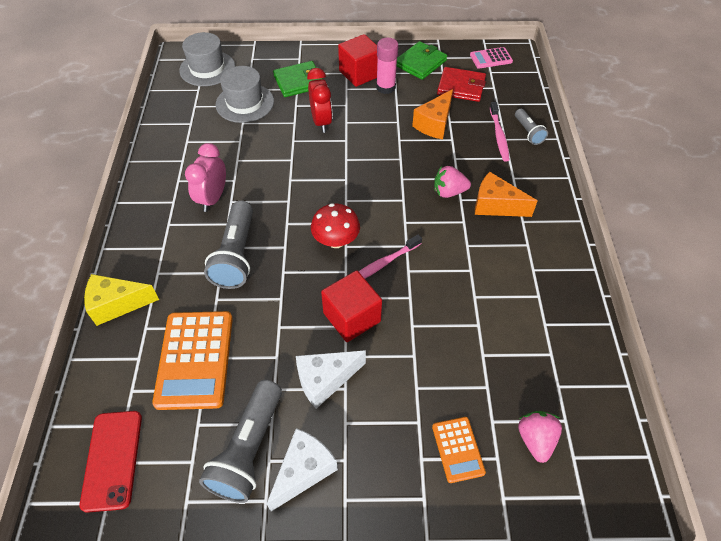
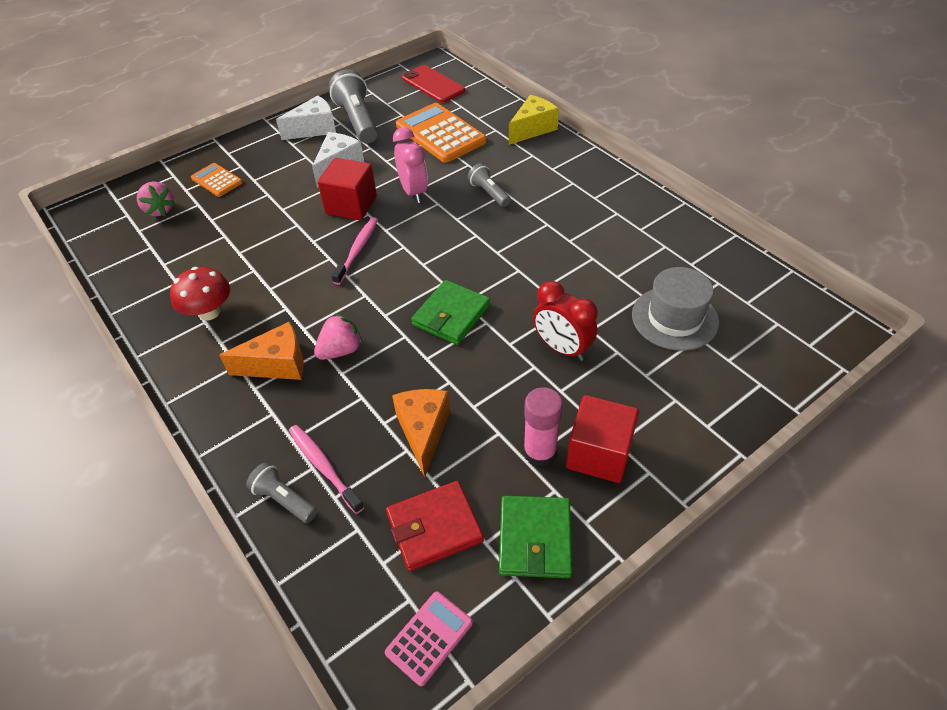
camera: 145 degrees right, 5 degrees down
grey hat [179,32,235,86] -> none
pink clock [185,143,226,212] -> pink clock moved to [393,127,428,203]
grey flashlight [204,201,253,289] -> grey flashlight [468,163,511,207], size x0.55
white cheese [267,428,338,511] -> white cheese turned 120 degrees counterclockwise [276,95,336,140]
green wallet [273,61,323,97] -> green wallet moved to [411,280,490,345]
red mushroom [311,203,360,248] -> red mushroom moved to [170,267,230,320]

